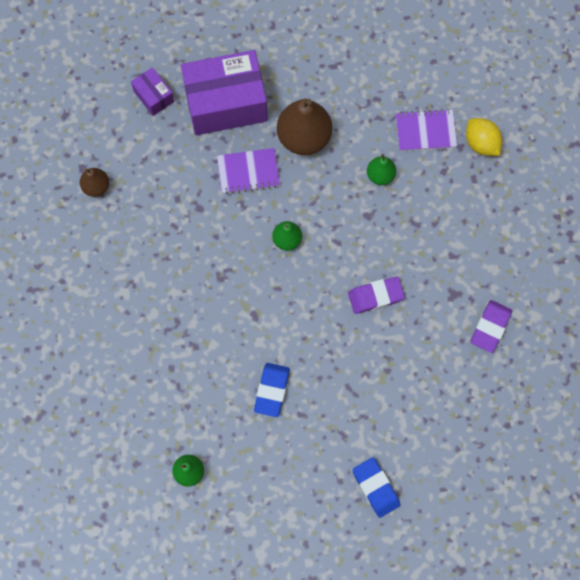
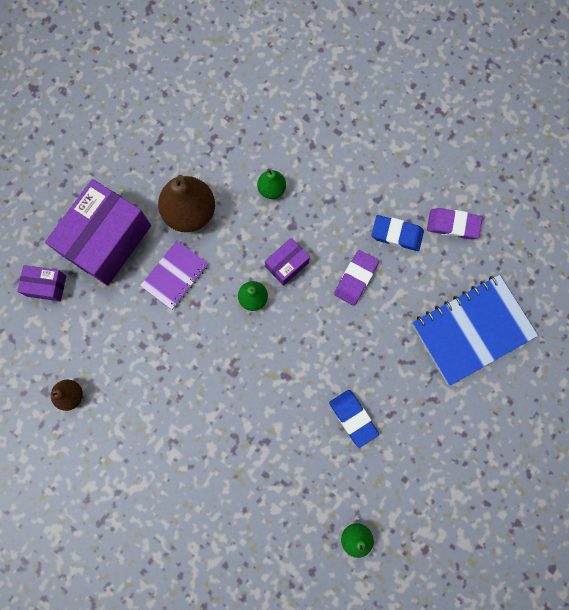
camera: 45 degrees left, 5 degrees up
blue eraser [352,457,400,518] -> blue eraser moved to [371,215,424,251]
purple notebook [396,109,457,151] -> none
yellow lemon [466,118,502,156] -> none
purple eraser [471,300,512,353] -> purple eraser turned 60 degrees counterclockwise [427,208,482,239]
none -> purple box [265,238,310,286]
none -> blue notebook [412,275,538,386]

